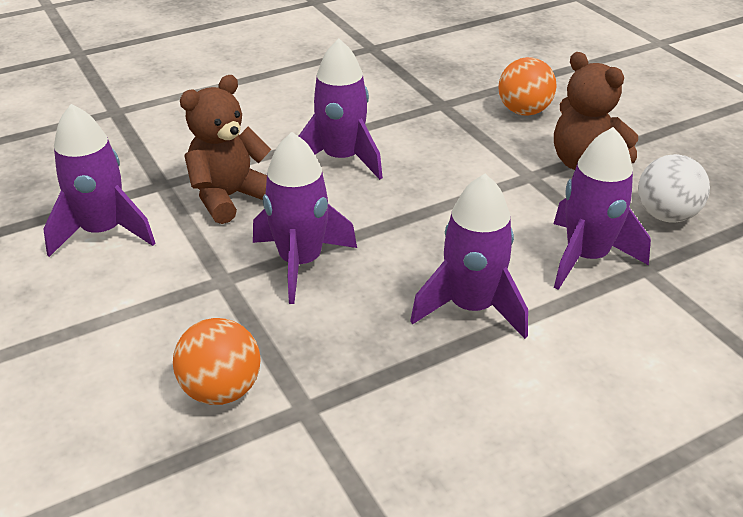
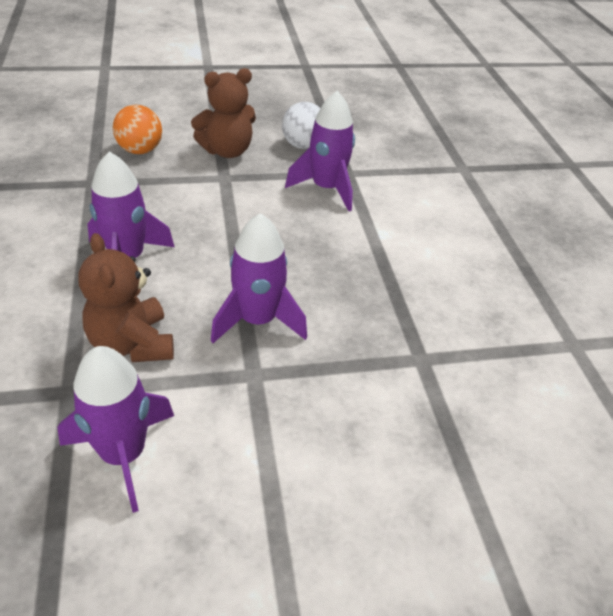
camera: 75 degrees left, 5 degrees up
orange ball [173,318,261,405] -> none
purple rocket [410,174,528,339] -> none

